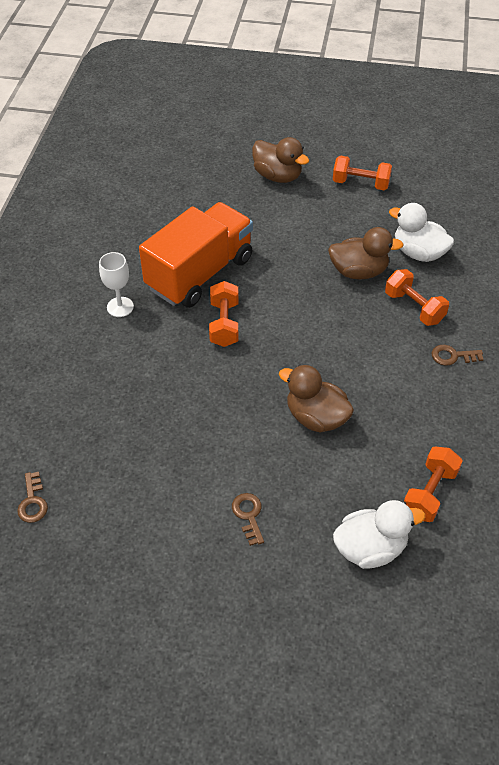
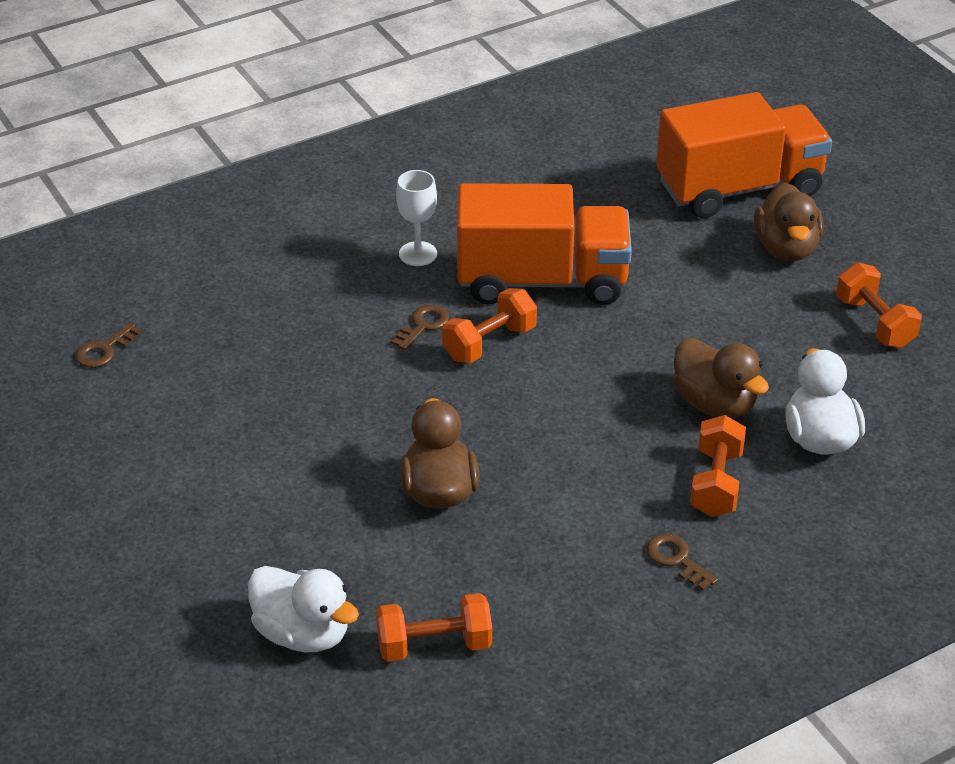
camera: 50 degrees right, 10 degrees down
brown key [232,493,264,546] -> brown key moved to [391,305,449,350]
none -> orange truck [656,92,832,218]

